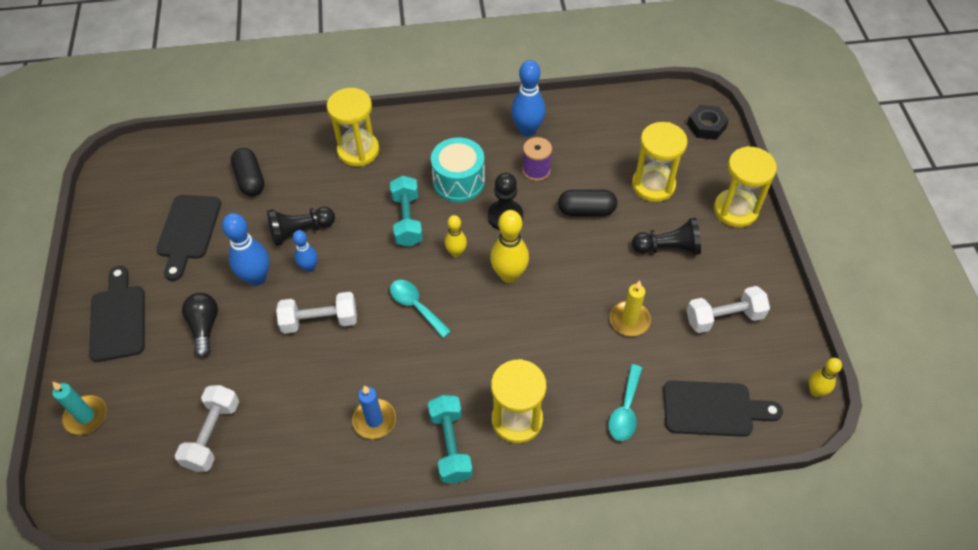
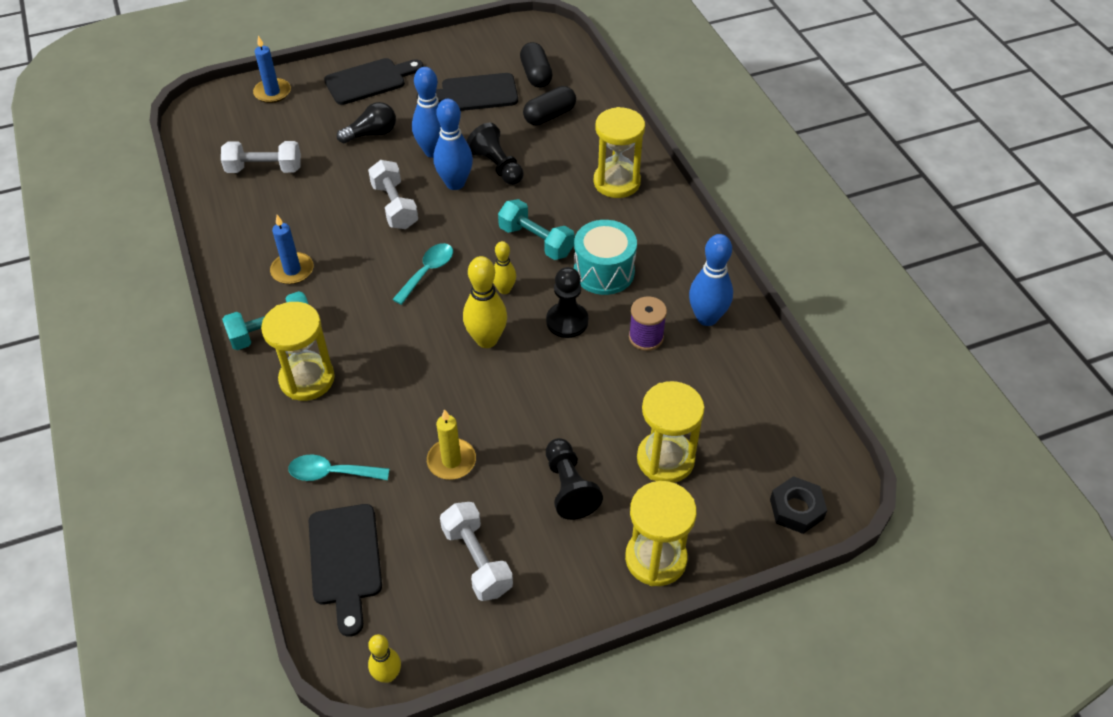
camera: 75 degrees right, 5 degrees down
turquoise candle [52,382,107,435] -> blue candle [253,36,291,103]
blue bowling pin [293,230,318,272] -> blue bowling pin [434,99,473,190], size x1.69
turquoise dumbbell [390,175,423,247] -> turquoise dumbbell turned 60 degrees clockwise [498,199,575,260]
black capsule [558,190,617,216] -> black capsule moved to [520,42,552,88]

